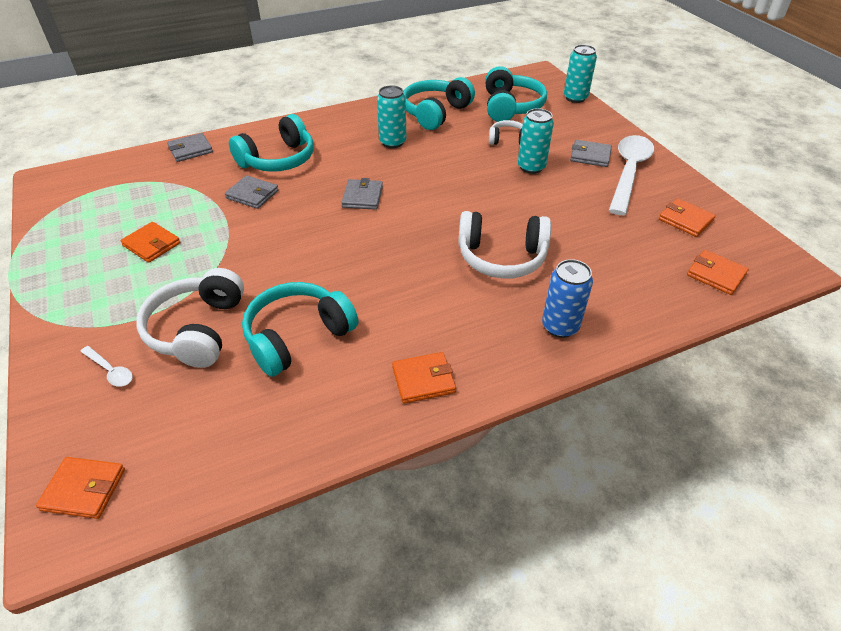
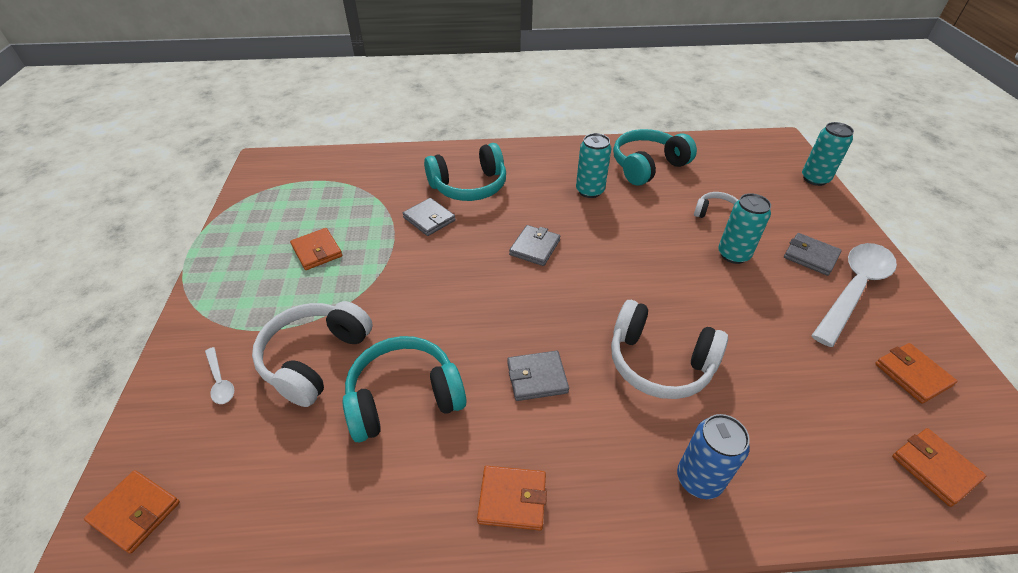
camera: 20 degrees right, 0 degrees up
grey wallet [167,133,213,162] -> grey wallet moved to [507,350,569,401]
turquoise headphones [485,66,547,122] -> none

